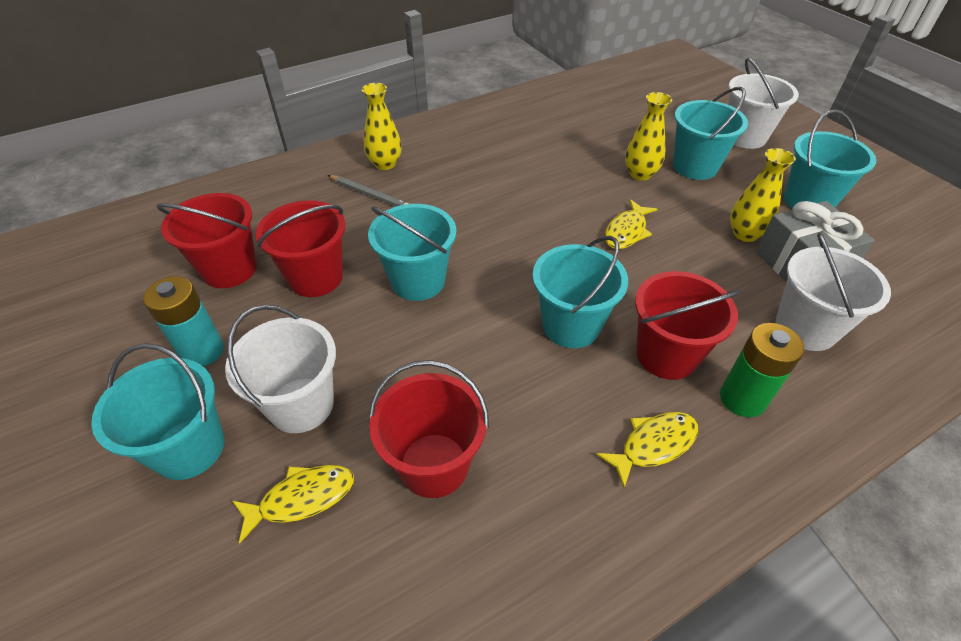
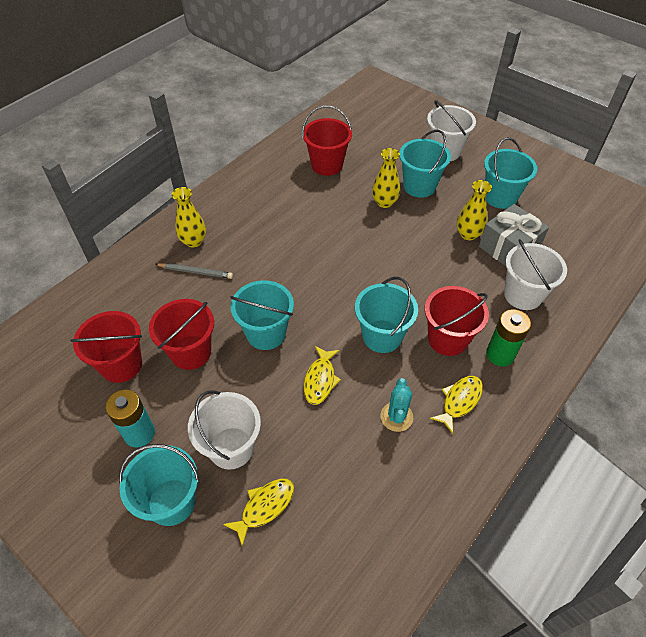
camera: 20 degrees left, 5 degrees up
red bucket [369,360,489,498] -> red bucket moved to [302,105,352,176]
yellow fish [605,199,657,249] -> yellow fish moved to [303,346,341,405]
none -> turquoise cactus [380,378,413,432]

